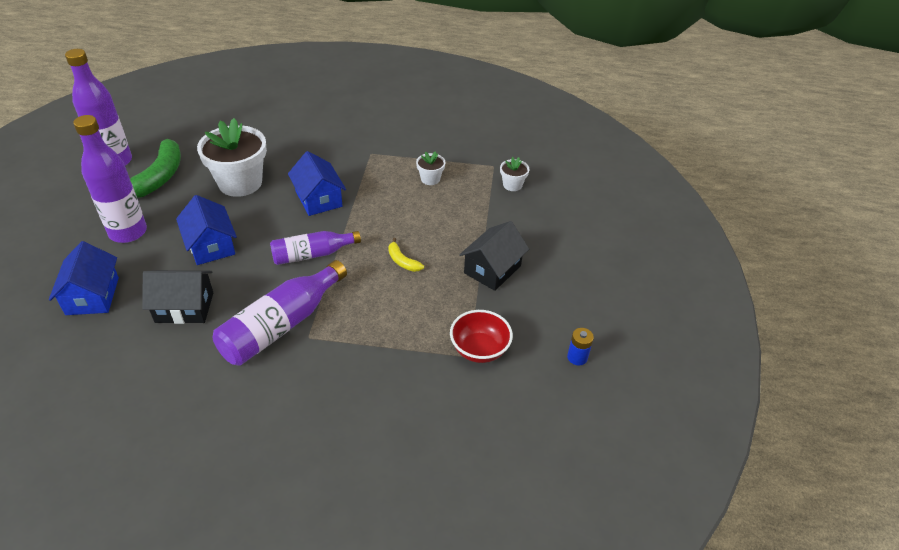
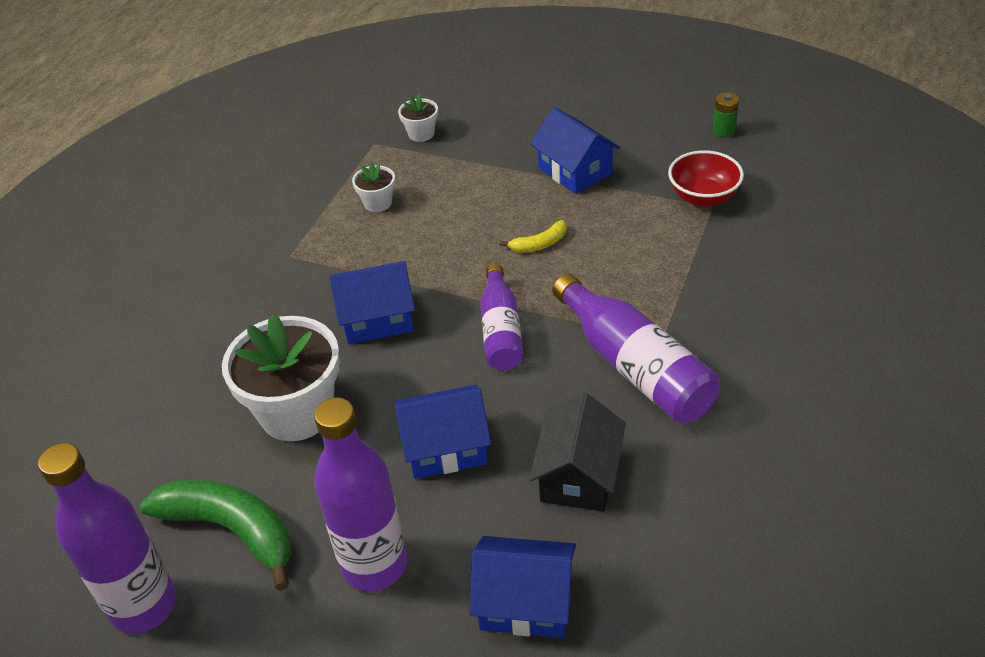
camera: 70 degrees left, 0 degrees up
black house [459,221,529,291] -> blue house [530,107,620,194]
blue battery [567,328,594,365] -> green battery [713,92,739,137]

